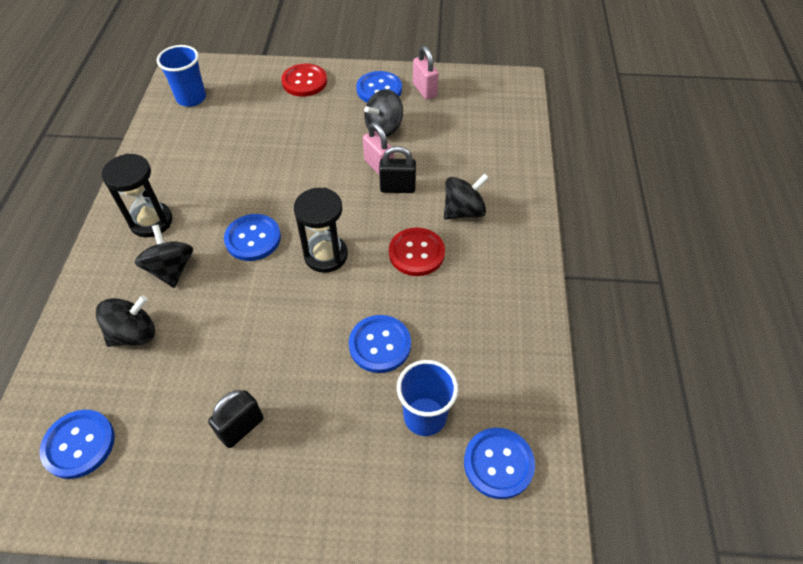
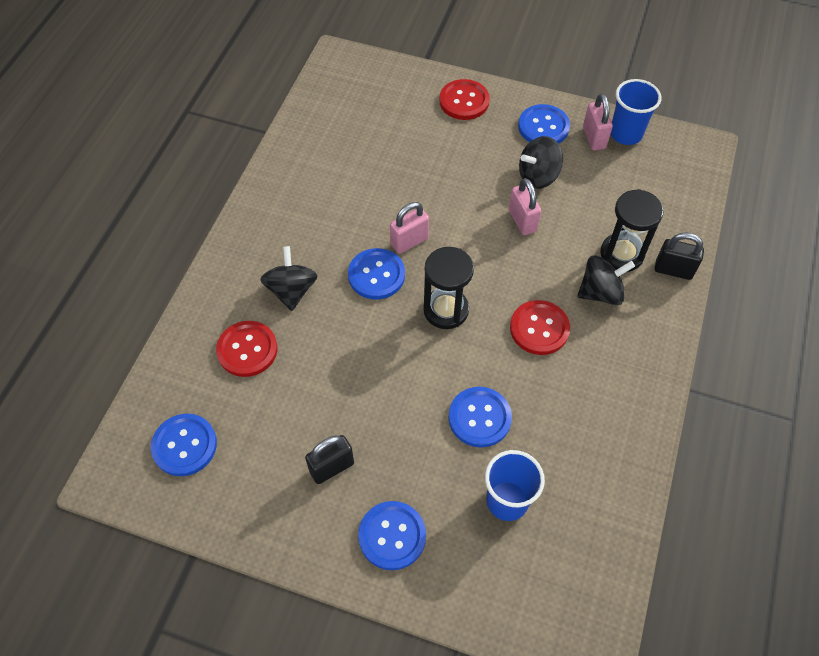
camera: 15 degrees right, 5 degrees up
black spinning top [96,295,155,347] -> red button [216,321,277,377]
black hourglass [102,154,173,237] -> black hourglass moved to [600,189,664,272]
blue cup [157,45,206,107] -> blue cup moved to [611,79,661,145]
black padlock [379,146,416,193] -> black padlock moved to [655,232,704,280]
blue button [464,428,535,499] -> blue button moved to [358,501,426,570]
none -> pink padlock [390,202,429,254]

